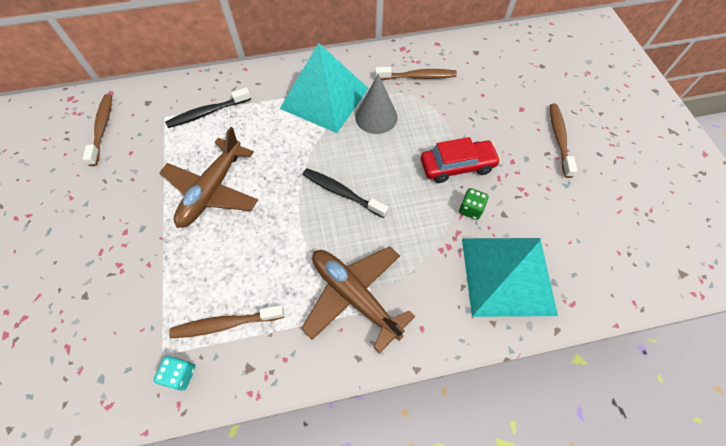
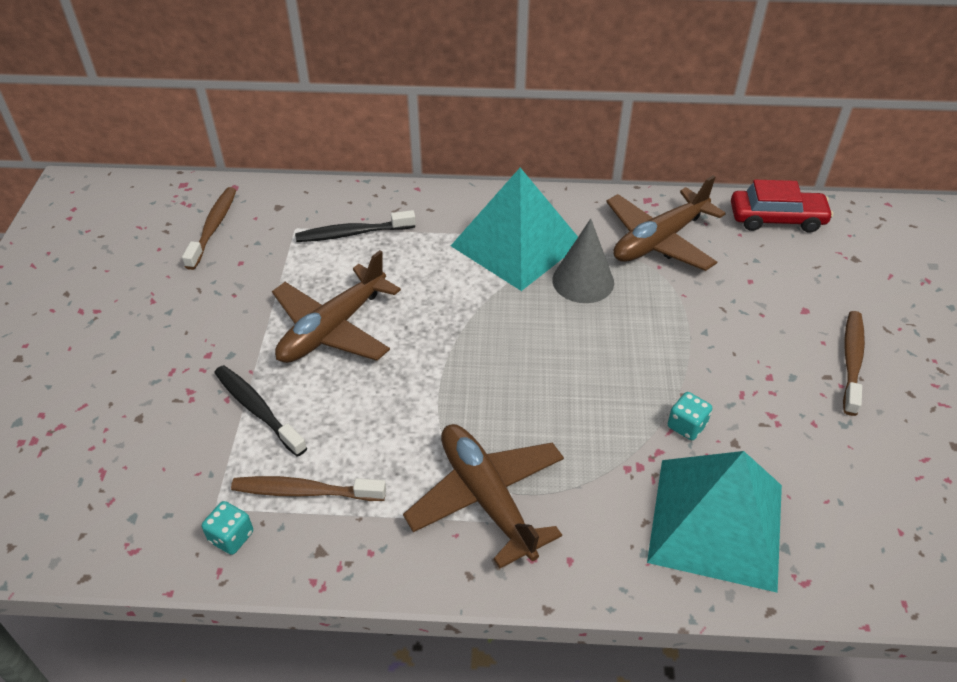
camera: 15 degrees right, 15 degrees down
black toothbrush [303,168,388,218] -> black toothbrush moved to [214,365,307,457]
brown toothbrush [375,67,457,80] -> brown plane [606,176,726,271]
red car [421,137,501,183] -> red car moved to [731,180,833,233]
green dice [459,188,488,220] -> turquoise dice [667,392,712,440]

